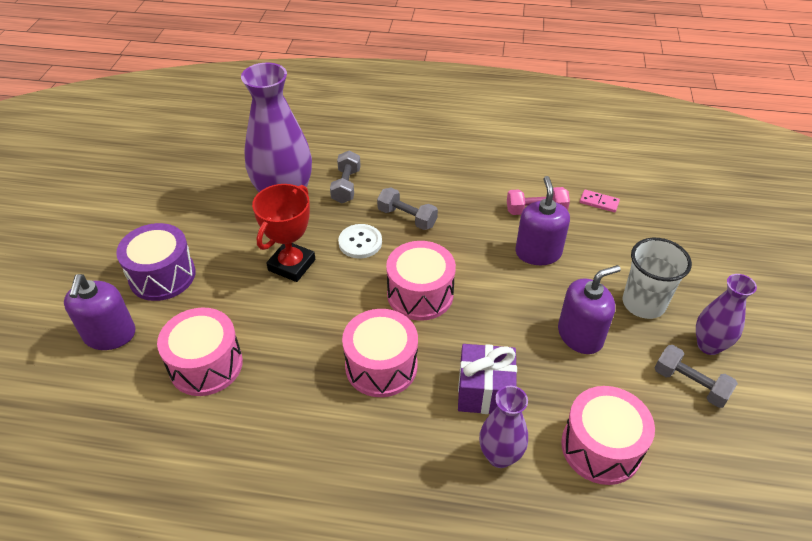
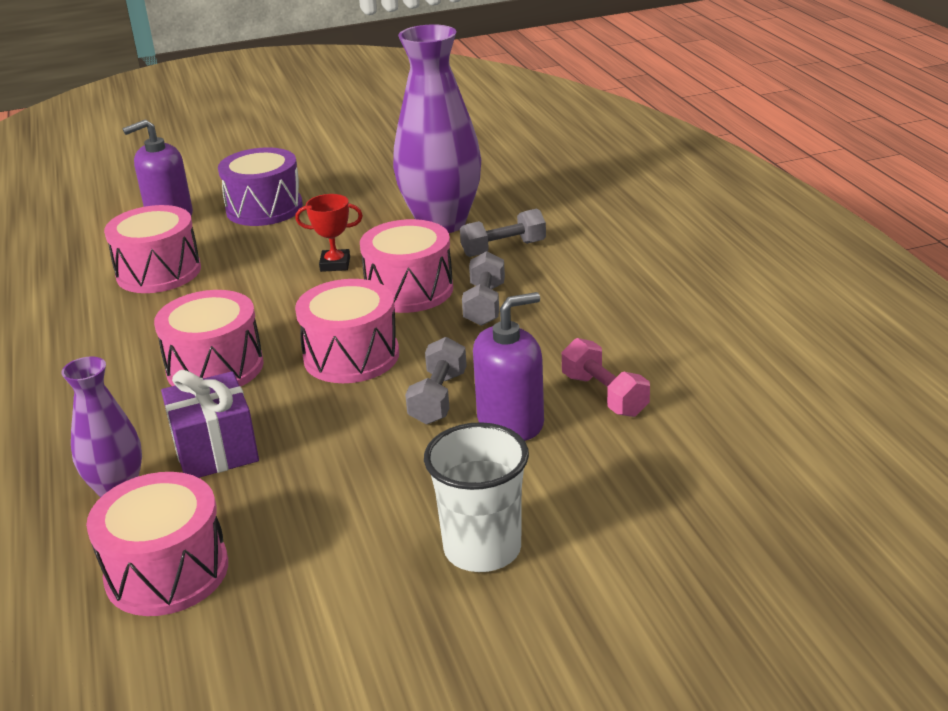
camera: 65 degrees right, 15 degrees down
red trophy [252,184,315,282] -> red trophy [295,194,363,272], size x0.61
white button [338,224,382,259] -> pink drum [360,219,453,313]
purple soap dispenser [558,265,621,354] -> none
pink domino [580,190,620,212] -> none
grey dumbbell [655,345,738,408] -> grey dumbbell moved to [405,337,467,424]
purple vase [696,274,757,355] -> none

